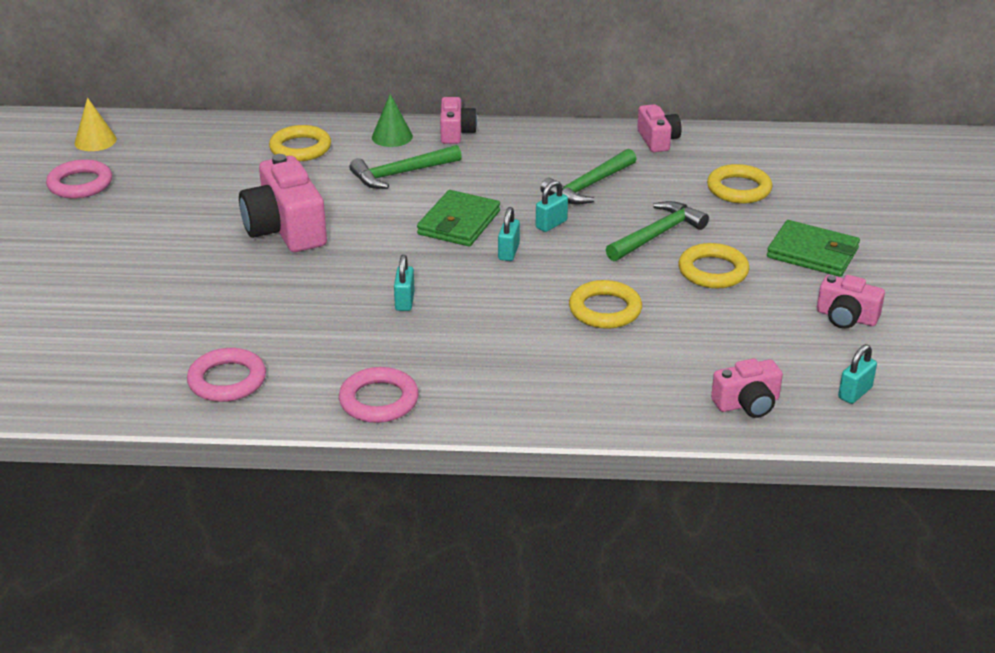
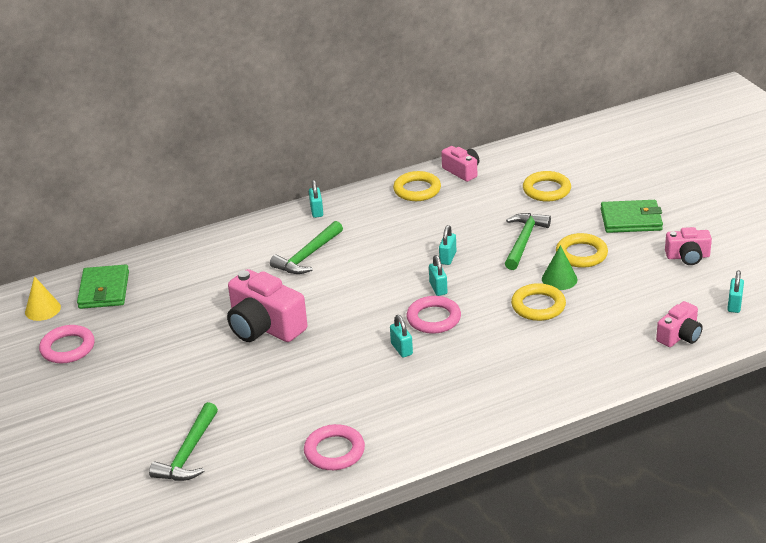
camera: 25 degrees left, 0 degrees up
yellow ring [269,125,331,161] -> yellow ring moved to [393,171,441,201]
pink ring [339,367,419,423] -> pink ring moved to [407,296,461,334]
green cone [372,94,413,147] -> green cone moved to [542,245,578,290]
green wallet [417,190,500,246] -> green wallet moved to [77,264,129,309]
pink camera [440,97,477,144] -> turquoise padlock [309,180,323,218]
green hammer [540,149,636,205] -> green hammer moved to [149,402,218,481]

